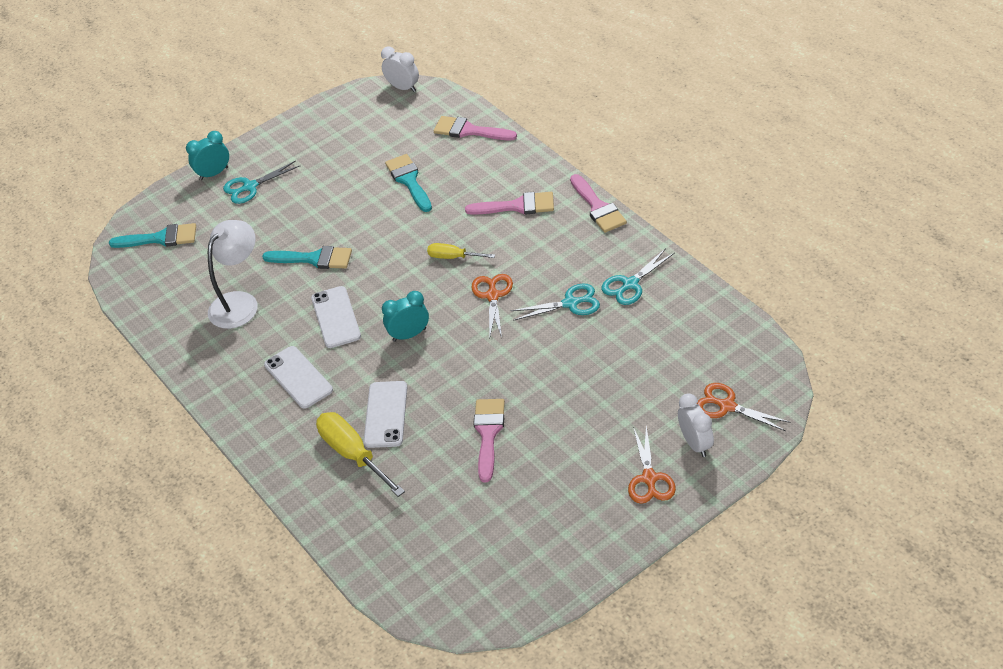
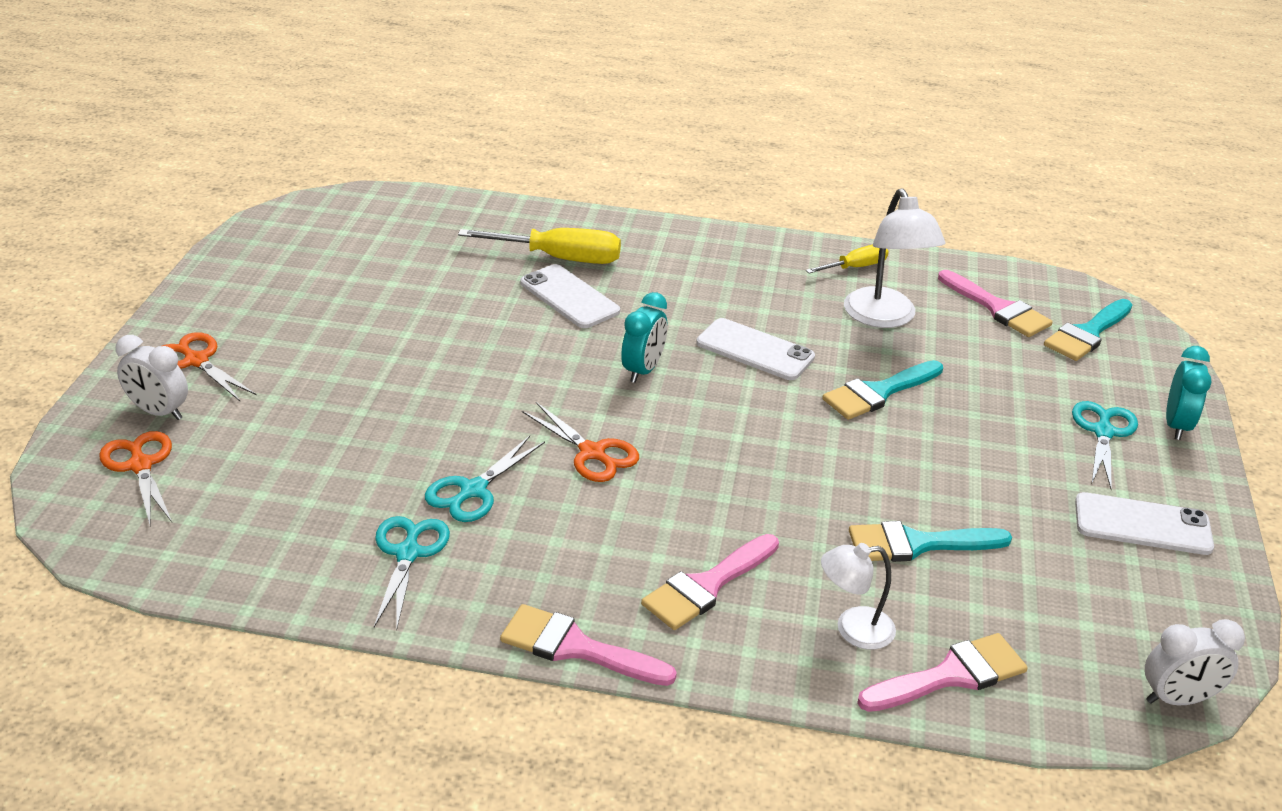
camera: 130 degrees right, 10 degrees down
white phone [264,346,333,409] -> white phone moved to [1075,492,1214,555]
turquoise brush [385,154,432,212] -> turquoise brush turned 150 degrees clockwise [849,521,1012,562]
yellow screwdriver [427,243,495,259] -> yellow screwdriver moved to [806,244,889,274]
pink brush [473,399,505,482] -> pink brush moved to [938,270,1053,337]
orange scissors [697,383,791,431] -> orange scissors turned 105 degrees counterclockwise [99,431,172,524]
none -> white lamp [821,543,896,650]

